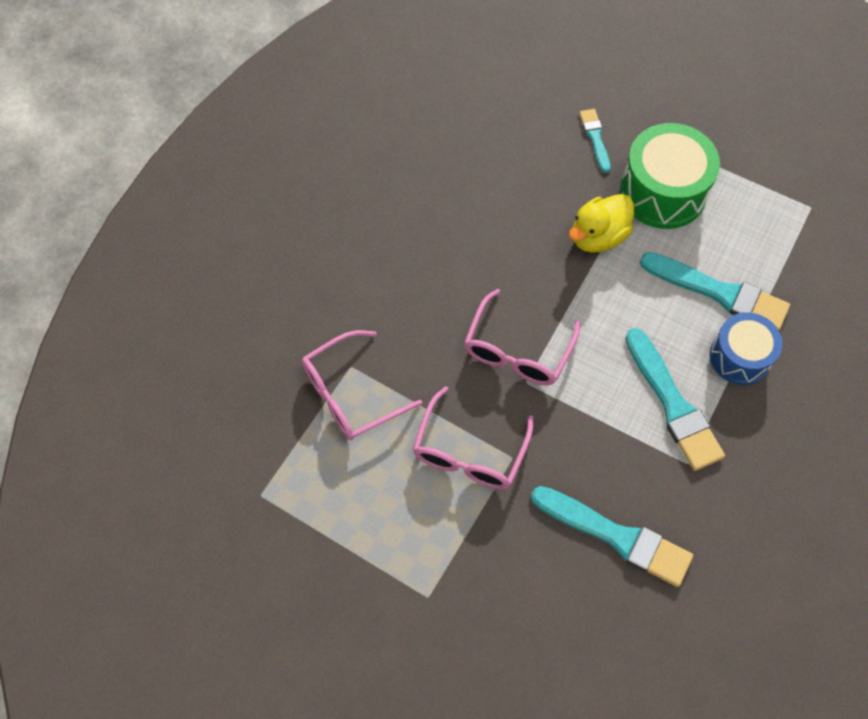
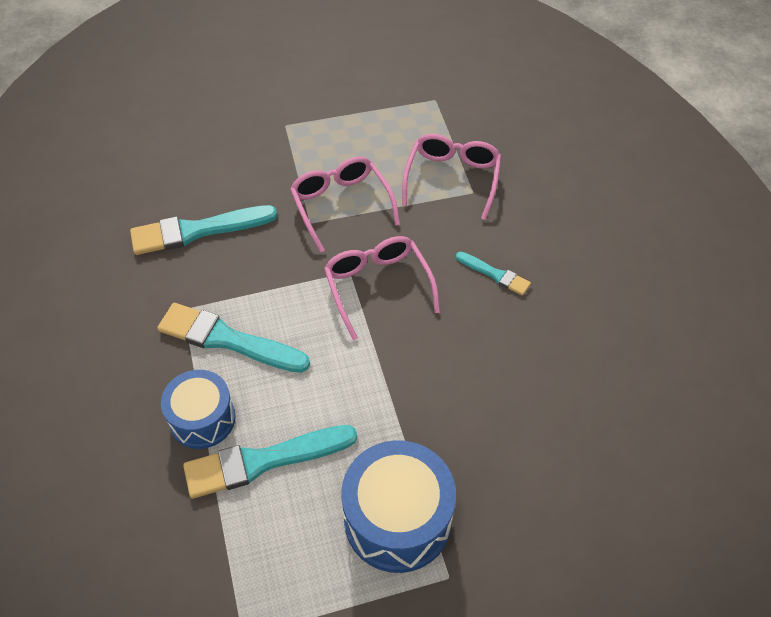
camera: 135 degrees right, 10 degrees down
yellow duck [569,194,634,253] -> none
turquoise brush [579,109,611,173] -> turquoise brush moved to [456,252,531,295]
green drum [620,123,720,229] -> blue drum [341,440,456,573]

